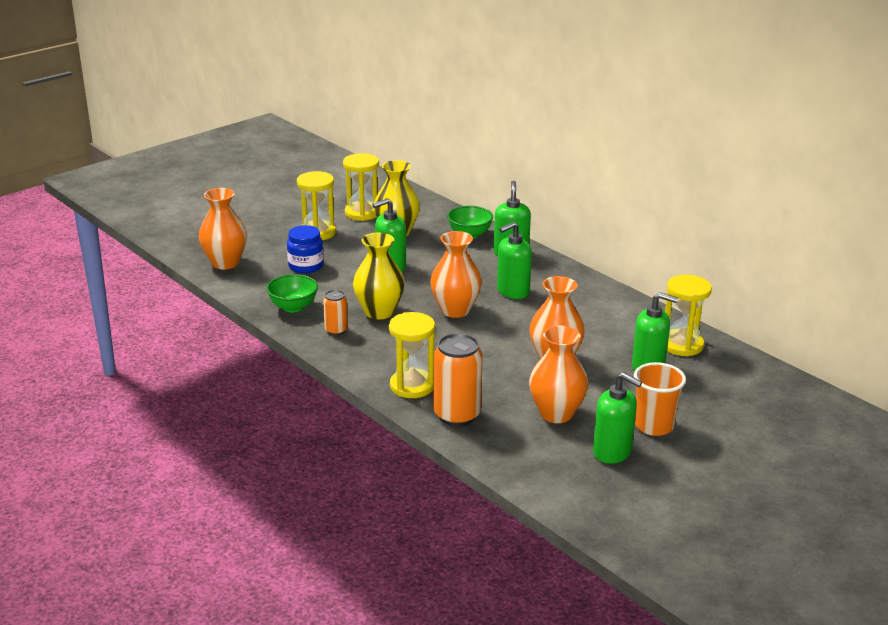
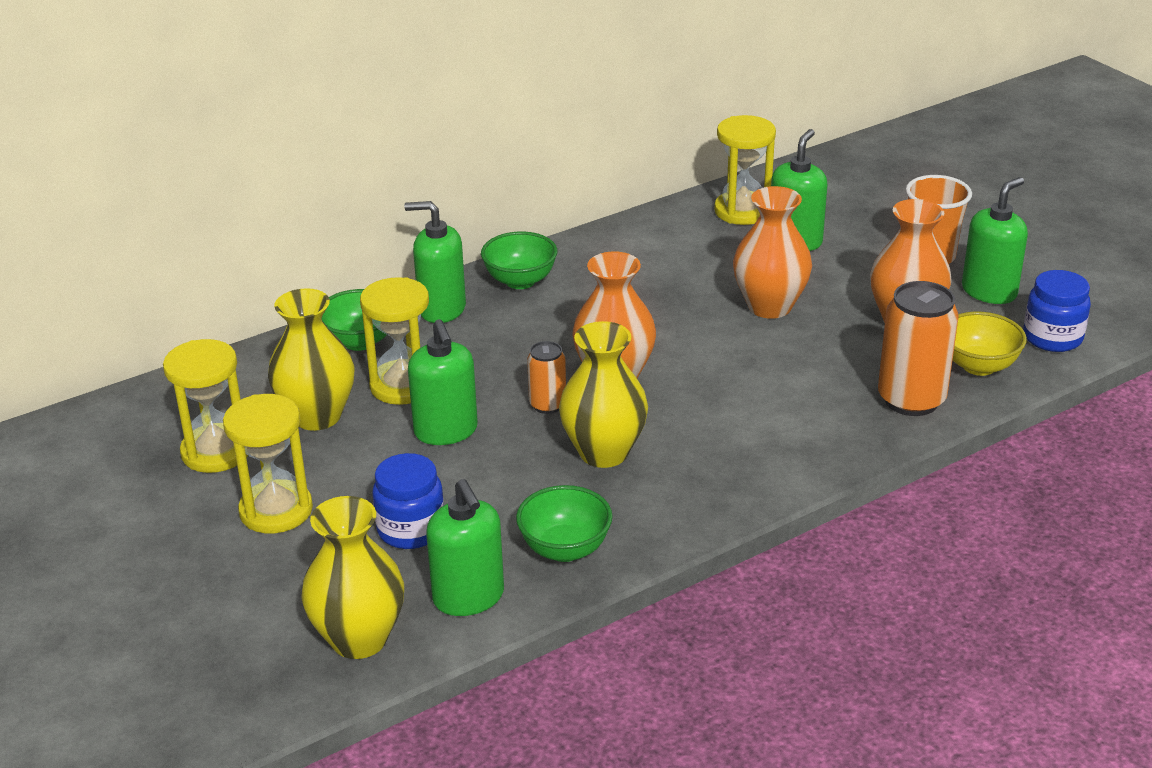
camera: 80 degrees left, 5 degrees up
orange vase [199,188,247,269] -> yellow vase [301,496,404,659]
orange can [323,290,348,335] -> orange can moved to [527,341,566,414]
yellow hourglass [389,312,435,398] -> yellow hourglass moved to [360,277,429,405]
green soap dispenser [497,222,532,299] -> green soap dispenser moved to [426,479,504,616]
none -> green bowl [481,232,557,289]
none -> yellow bowl [953,312,1027,376]
none -> blue jar [1023,270,1091,352]

